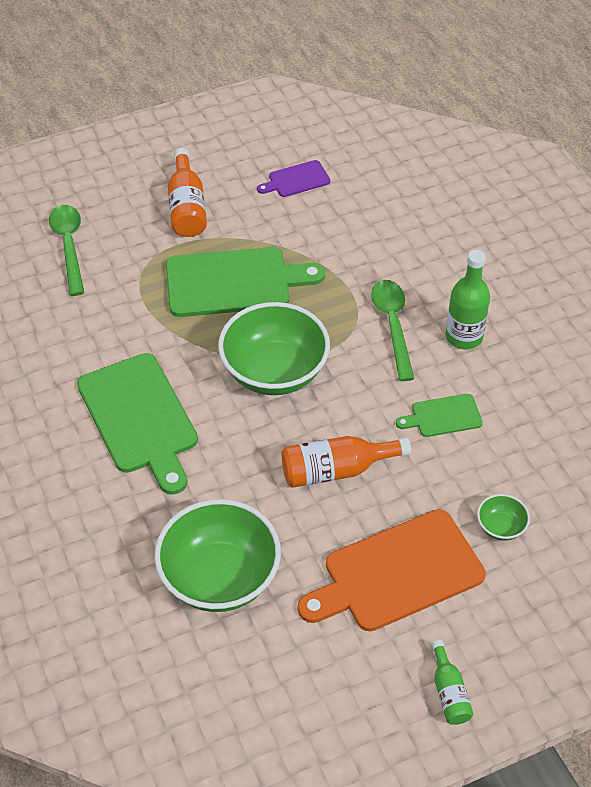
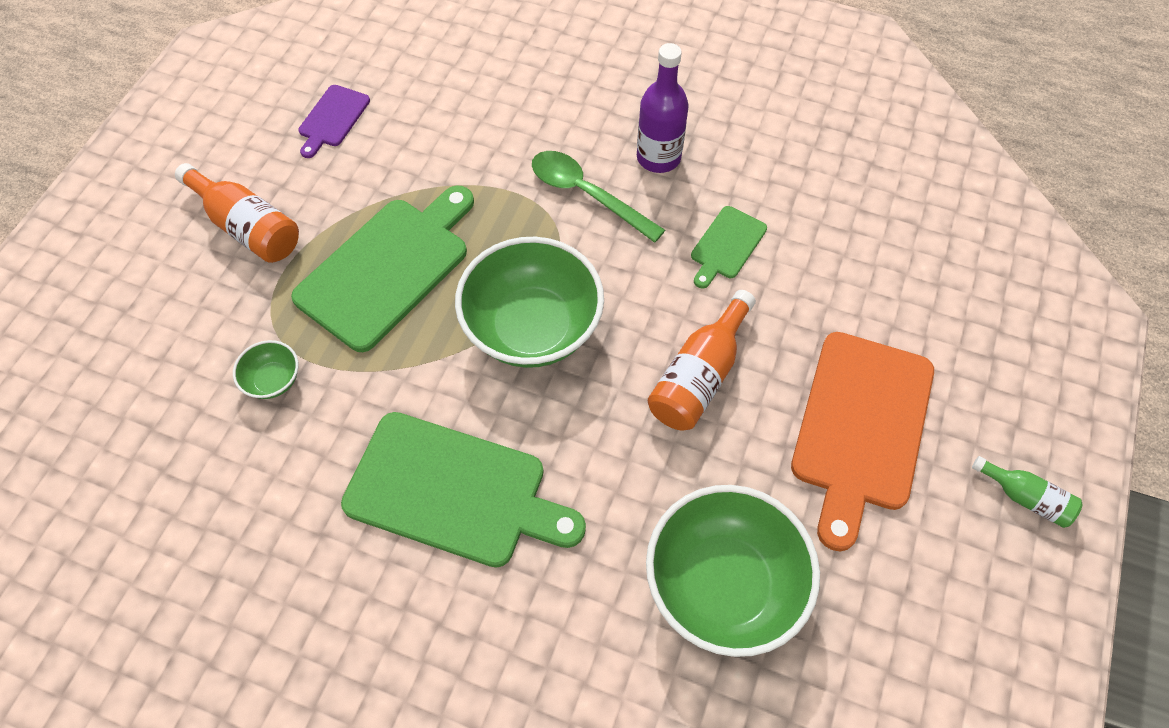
camera: 45 degrees left, 10 degrees up
green spoon [49,205,84,296] -> none
green bottle [445,250,490,349] -> purple bottle [637,43,689,173]
green bowl [477,494,530,541] -> green bowl moved to [233,340,298,399]

